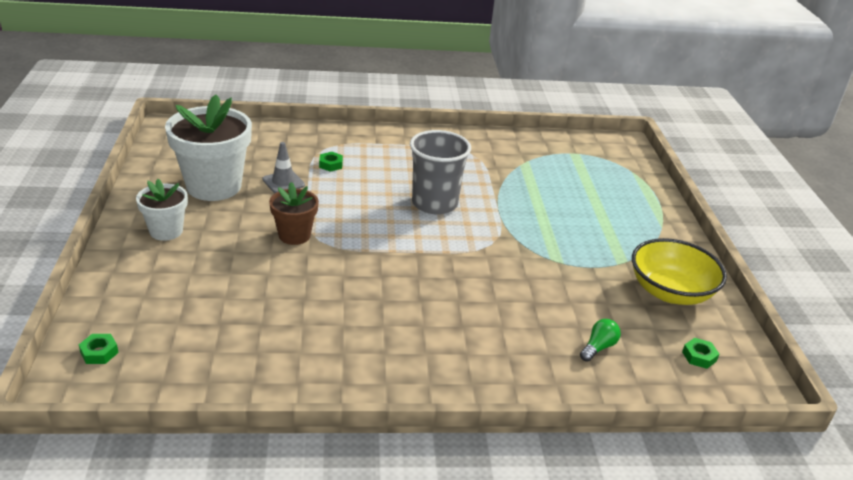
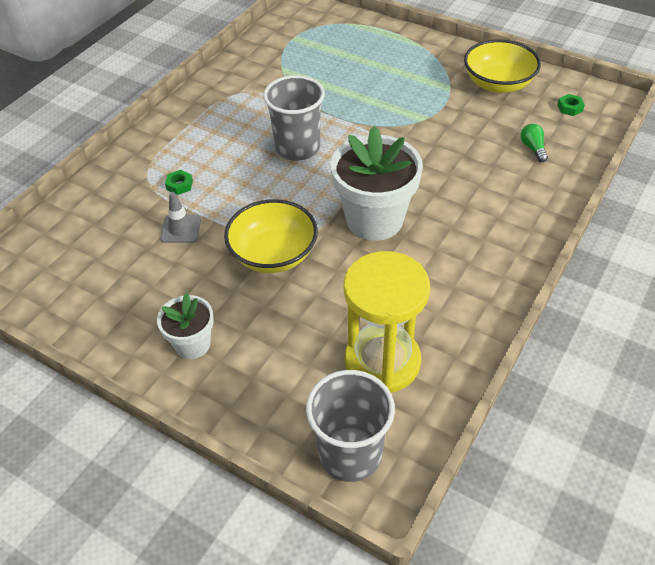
camera: 50 degrees left, 15 degrees up
green nut [79,334,119,364] -> grey cup [306,370,395,482]
white flower pot [165,95,252,201] -> white flower pot moved to [331,126,423,241]
brown flower pot [269,182,319,245] -> yellow bowl [224,199,318,273]
none -> yellow hourglass [344,251,430,393]

